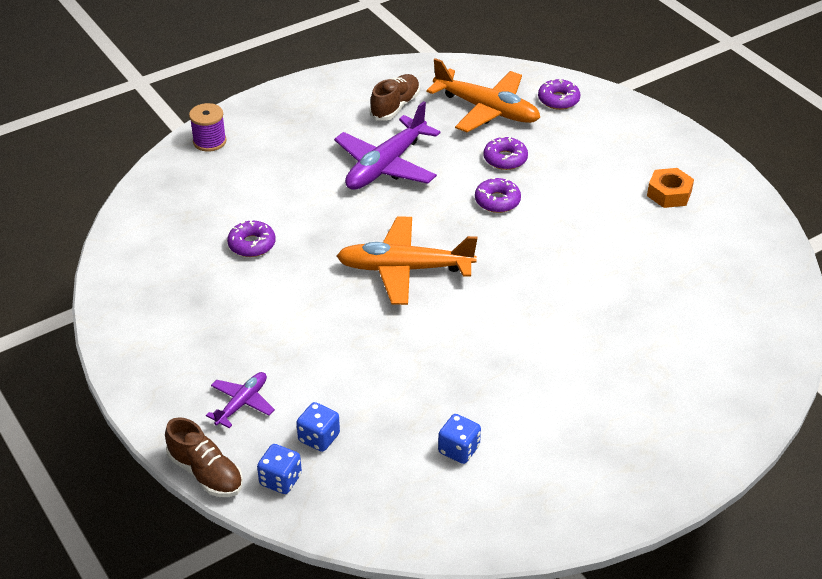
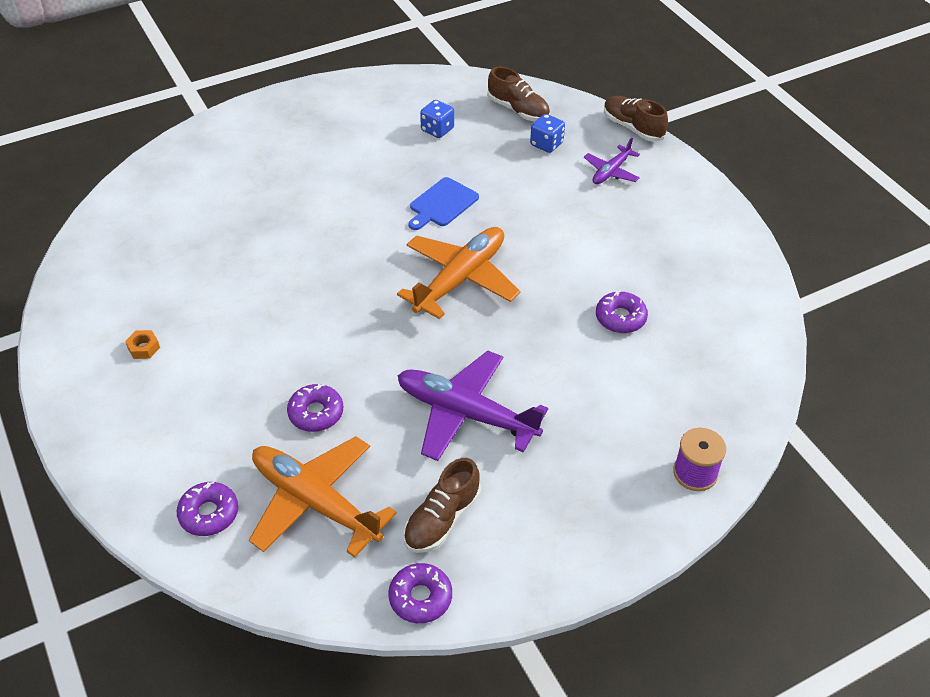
camera: 175 degrees left, 5 degrees up
blue dice [257,444,302,494] -> none
purple plane [334,101,440,190] -> purple plane turned 105 degrees counterclockwise [397,351,548,461]
orange plane [337,216,477,305] -> orange plane turned 60 degrees counterclockwise [397,227,521,319]
purple donut [475,178,521,213] -> purple donut moved to [388,563,452,623]
orange nut [647,168,694,208] -> orange nut [125,330,160,359], size x0.60
none -> blue cutting board [409,177,479,230]
none -> brown shoe [487,67,550,121]

